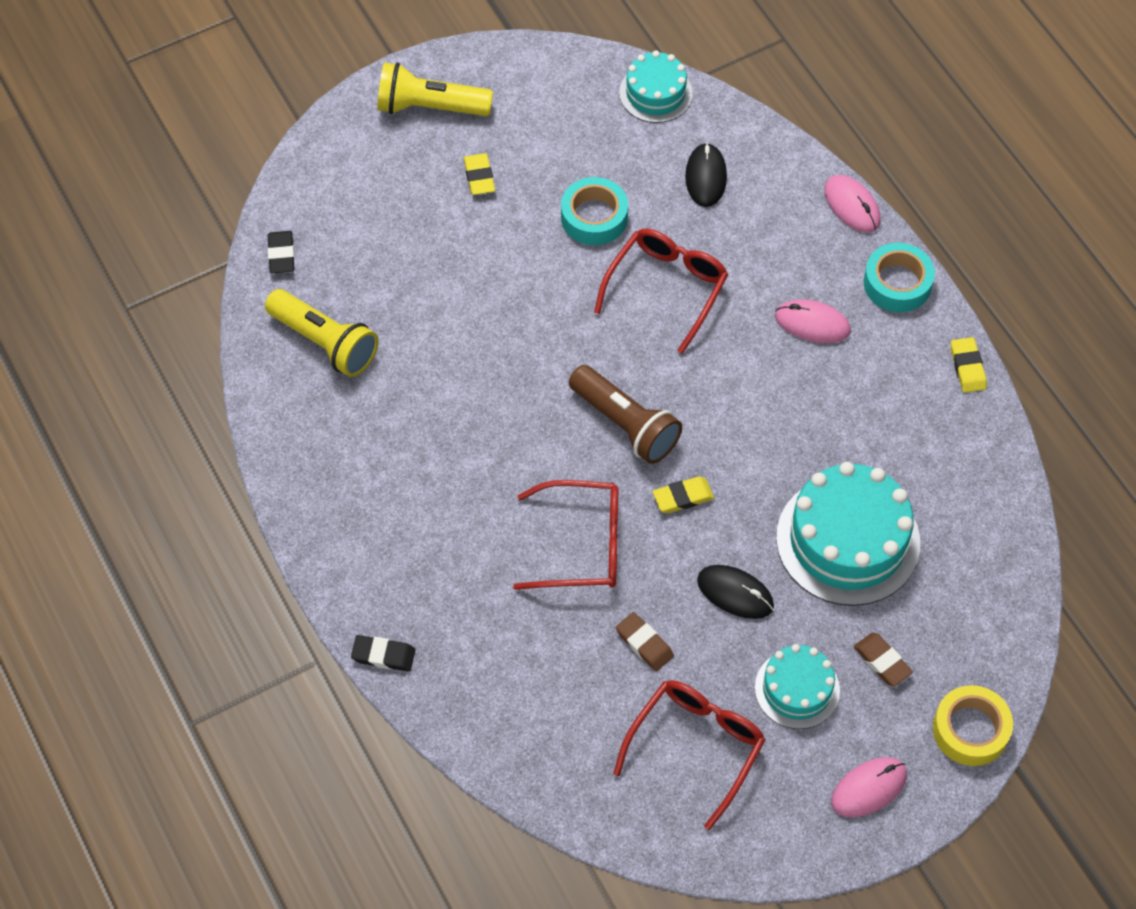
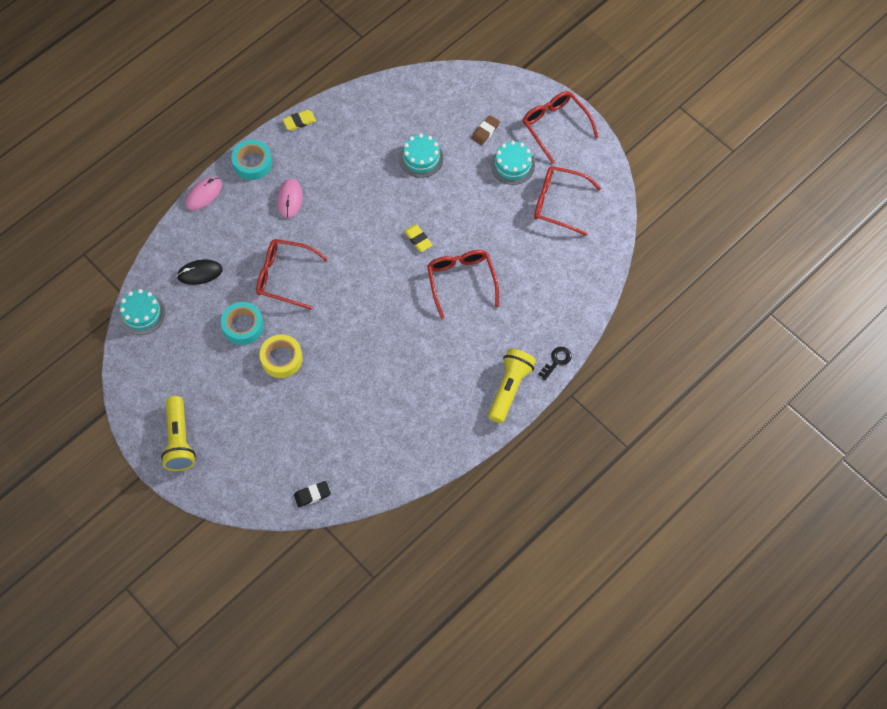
camera: 105 degrees left, 5 degrees up
yellow flashlight [265,289,378,377] -> yellow flashlight moved to [488,349,536,423]
black eraser [351,635,415,672] -> black key [538,347,572,380]
yellow eraser [464,153,495,195] -> none
brown flashlight [569,365,682,464] -> none
brown eraser [616,612,674,671] -> none
black mouse [697,565,774,619] -> none
turquoise cake [776,462,920,606] -> turquoise cake [399,133,443,178], size x0.57
pink mouse [831,757,907,817] -> red glasses [523,91,599,164]
yellow tape [933,685,1013,766] -> yellow tape moved to [260,334,303,378]

